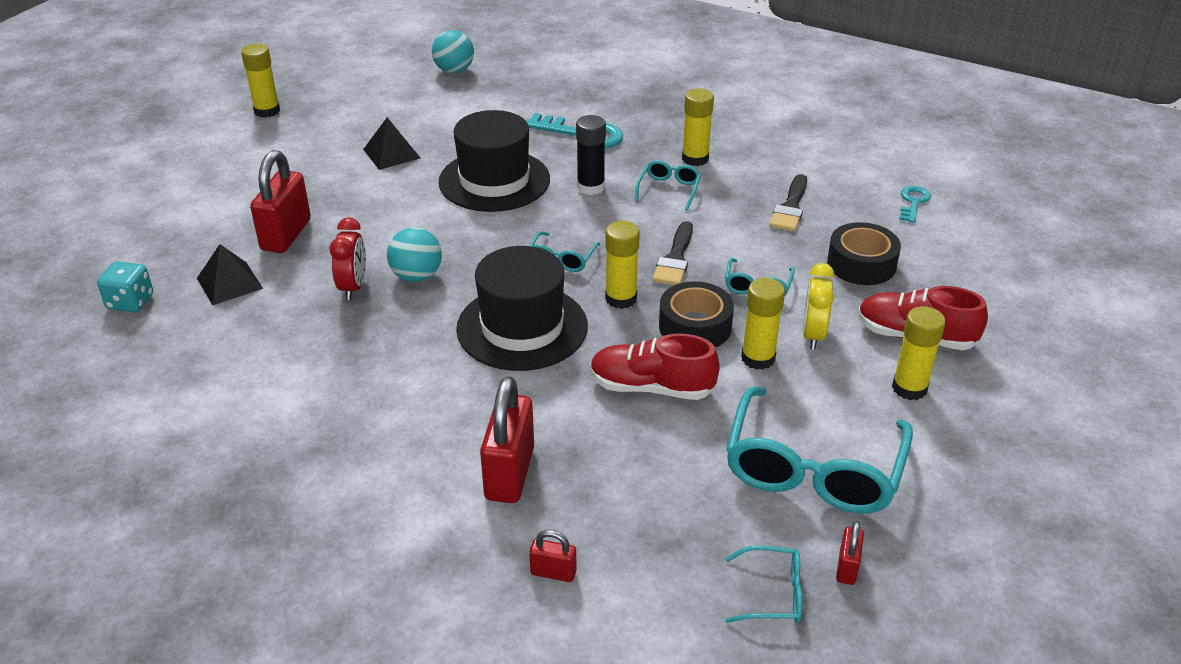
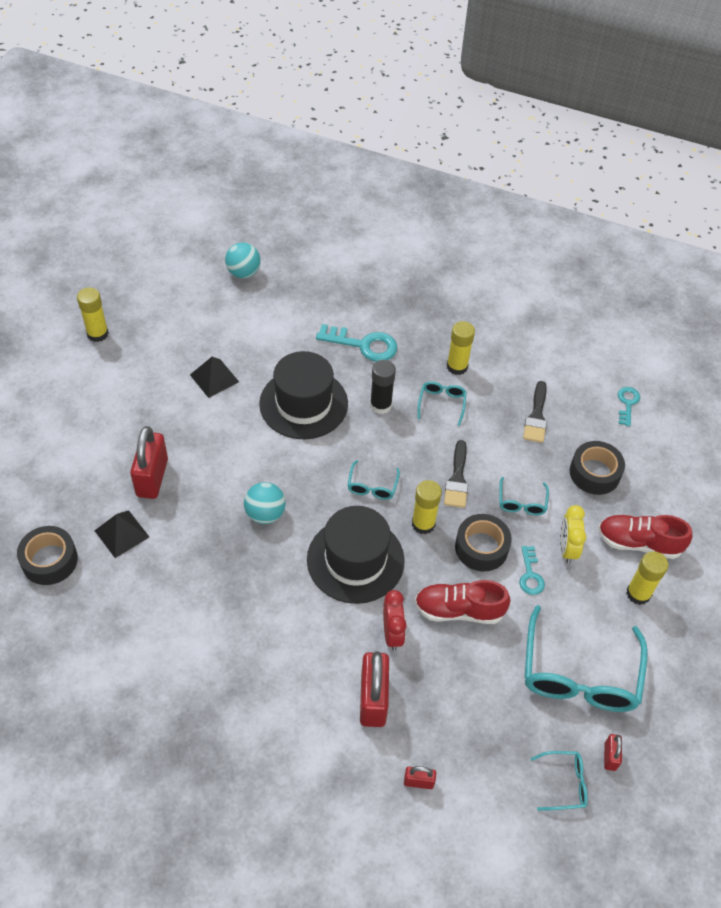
camera: 10 degrees left, 15 degrees up
turquoise dice [97,261,153,312] -> black tape [17,526,78,585]
red clock [330,217,366,300] -> red clock moved to [383,590,407,651]
yellow glue stick [741,278,785,370] -> turquoise key [519,546,545,595]

